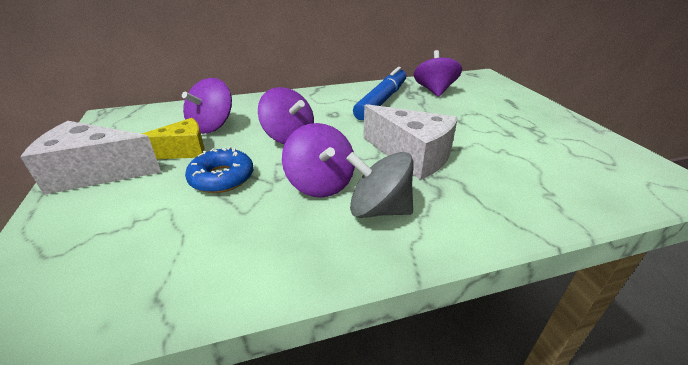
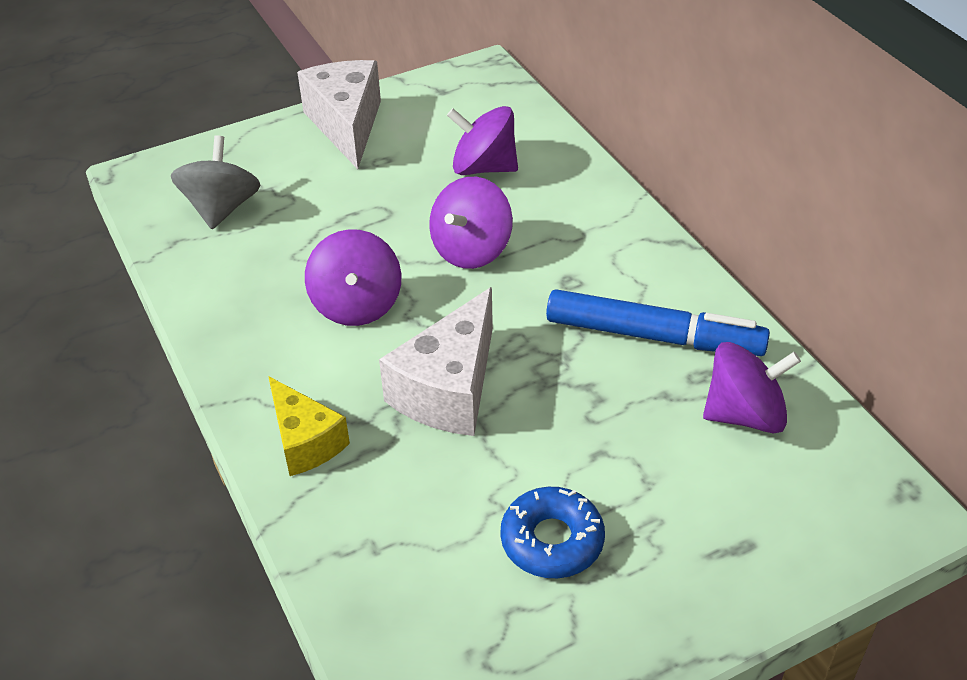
camera: 80 degrees right, 10 degrees up
yellow cheese [142,118,205,159] -> yellow cheese moved to [268,376,350,476]
blue donut [185,147,253,193] -> blue donut moved to [500,487,605,578]
purple spinning top [282,123,355,198] -> purple spinning top turned 60 degrees counterclockwise [305,229,401,326]
grey spinning top [346,152,414,218] -> grey spinning top moved to [171,135,261,229]

